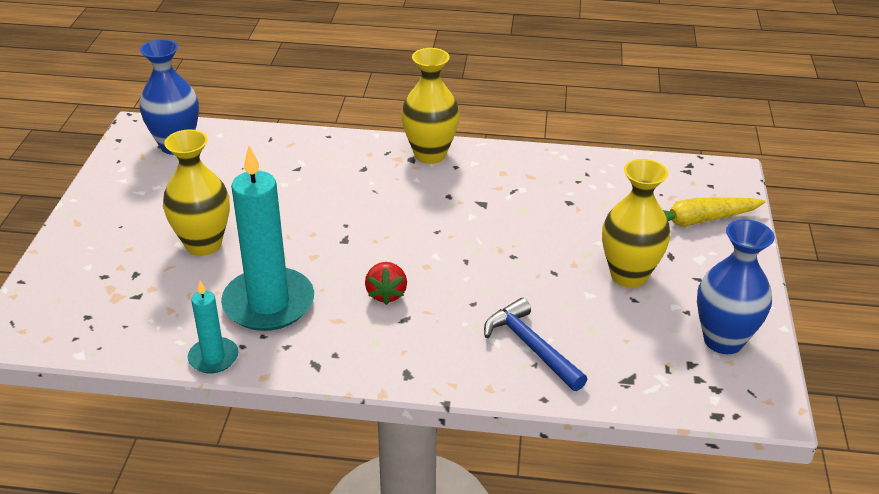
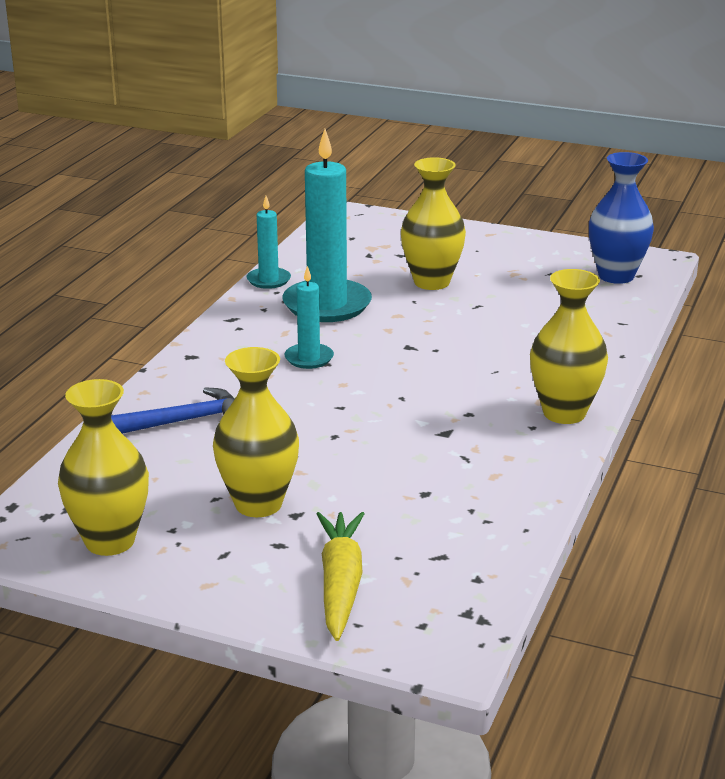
camera: 105 degrees right, 10 degrees down
red strawberry [365,262,407,305] -> turquoise candle [284,266,334,369]
blue vase [697,219,775,354] -> yellow vase [58,379,149,556]

